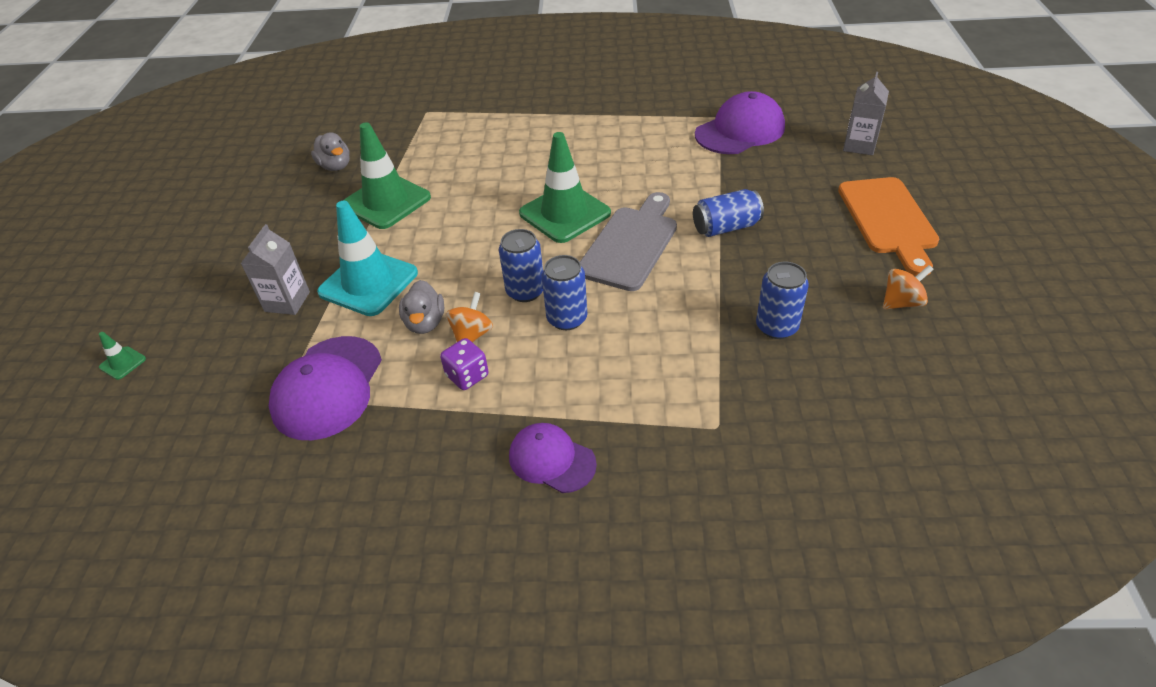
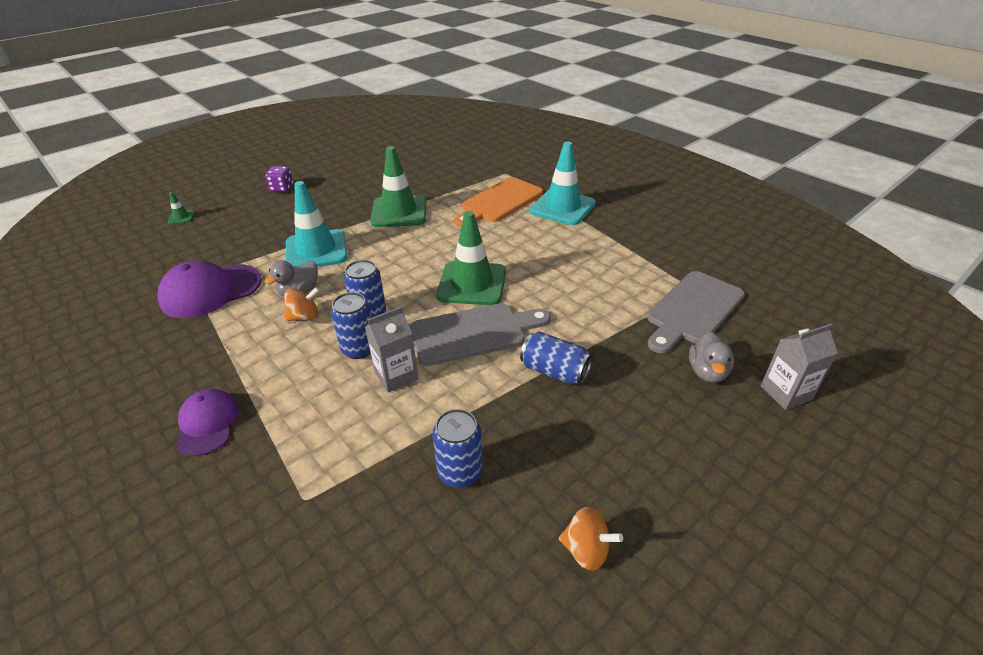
camera: 45 degrees right, 5 degrees down
grey carton [240,224,310,315] -> grey carton moved to [365,306,418,393]
grey duck [311,132,350,171] -> grey duck moved to [689,332,734,383]
purple dice [440,338,489,390] -> purple dice moved to [265,166,293,192]
purple cap [695,91,785,154] -> grey cutting board [647,271,745,354]
orange cutting board [838,177,939,276] -> orange cutting board moved to [454,177,543,227]
none -> turquoise traffic cone [530,142,596,225]

